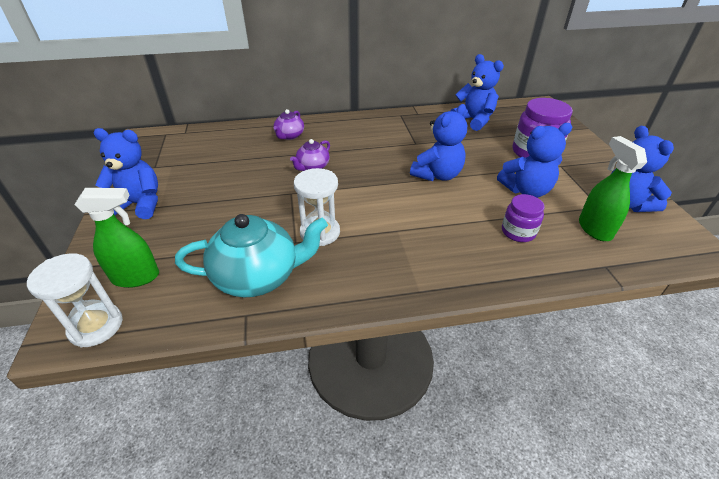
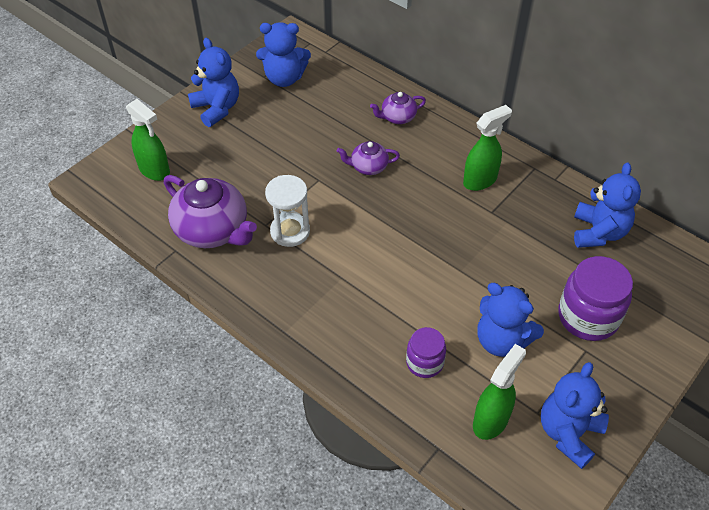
camera: 50 degrees right, 10 degrees up
white hourglass [27,253,123,347] -> none
turquoise teapot [175,214,328,297] -> purple teapot [164,175,257,248]
blue teddy bear [410,104,467,181] -> blue teddy bear moved to [256,22,311,87]
none -> green spray bottle [463,105,512,191]

